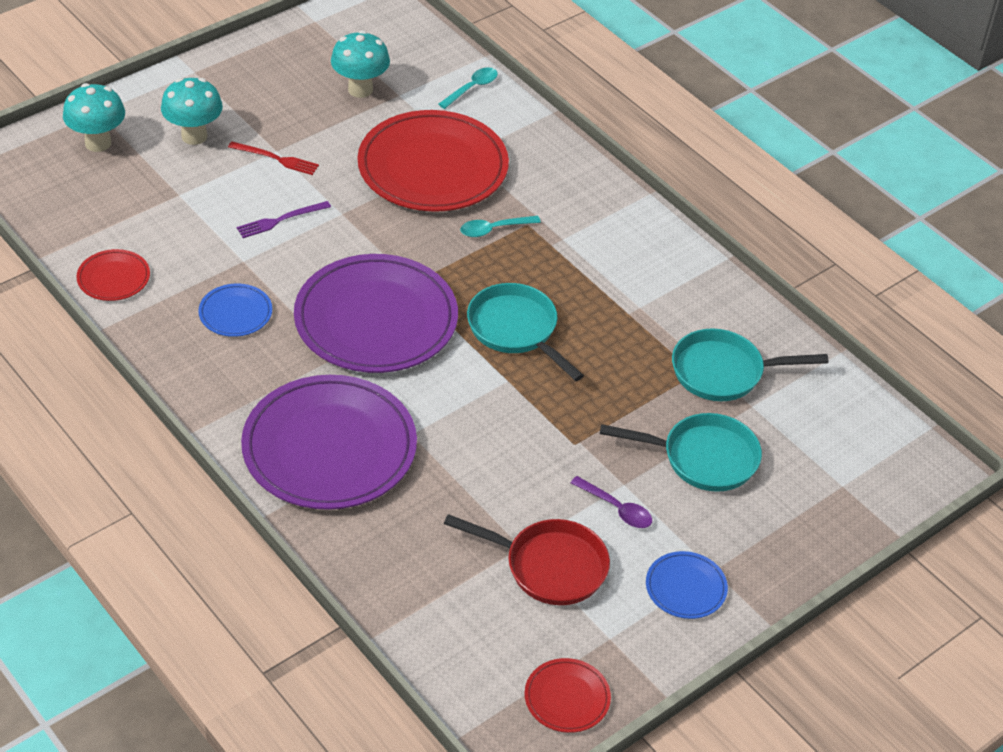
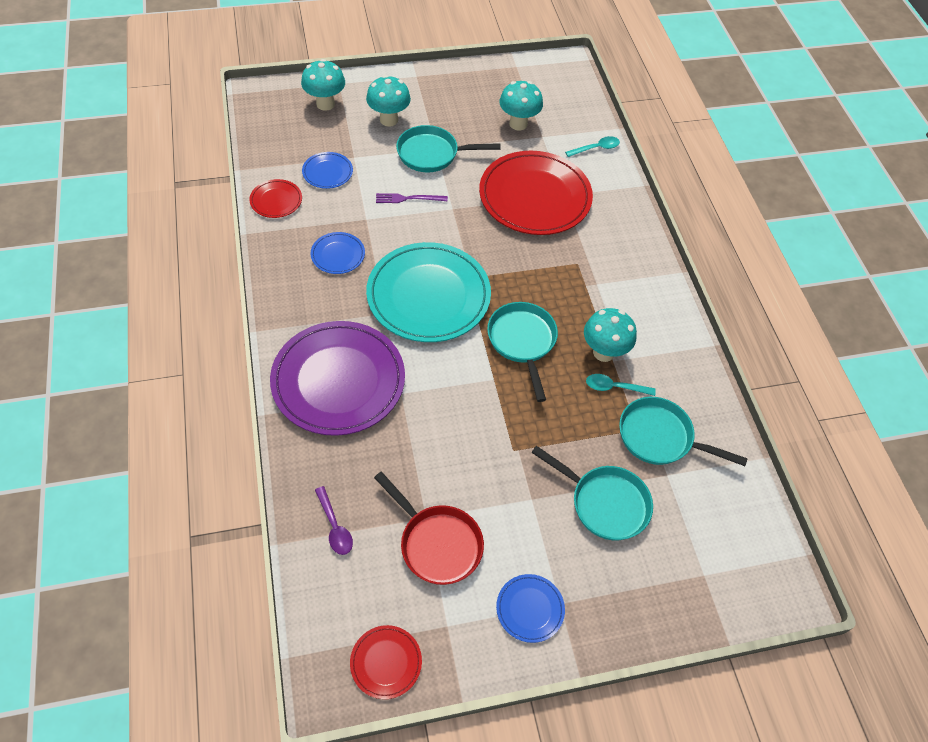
camera: 25 degrees right, 10 degrees up
red fork [228,141,319,175] -> turquoise pan [396,125,501,172]
purple plate [294,254,458,373] -> turquoise plate [366,242,491,342]
turquoise spoon [460,216,541,237] -> turquoise spoon moved to [586,374,656,396]
purple spoon [571,476,652,528] -> purple spoon moved to [315,486,353,555]
none -> blue plate [302,152,353,189]
none -> turquoise mushroom [584,308,637,362]

